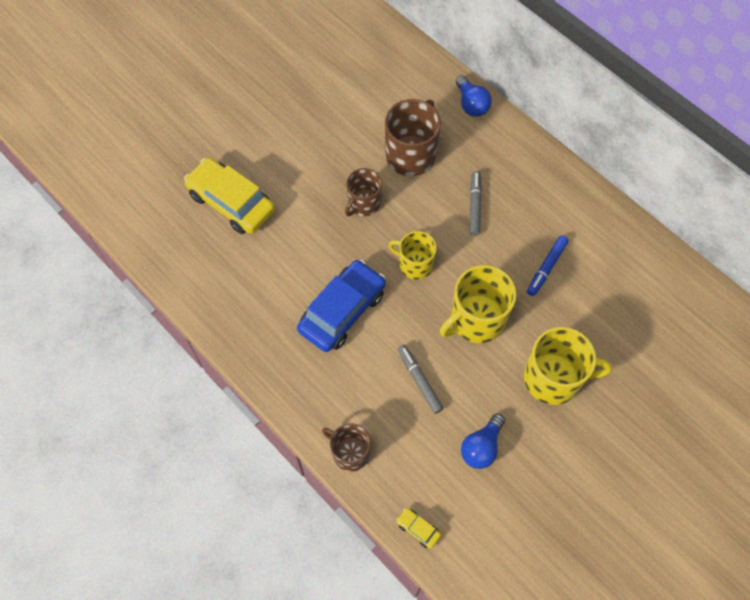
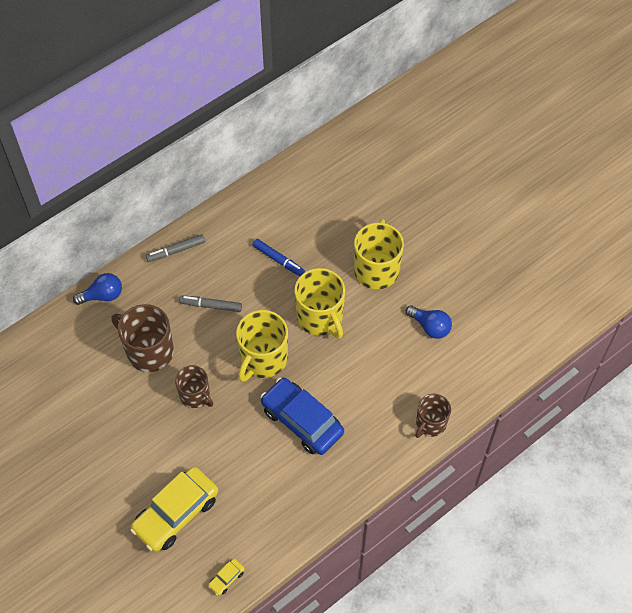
camera: 85 degrees left, 5 degrees down
yellow mug [388,231,437,280] -> yellow mug [236,310,288,382], size x1.58
yellow car [396,508,441,549] -> yellow car moved to [208,559,245,596]
grey marker [397,345,444,414] -> grey marker moved to [146,234,205,262]

